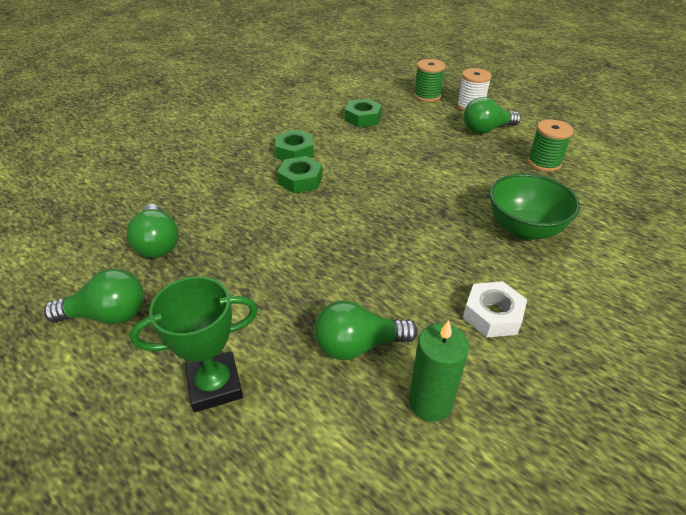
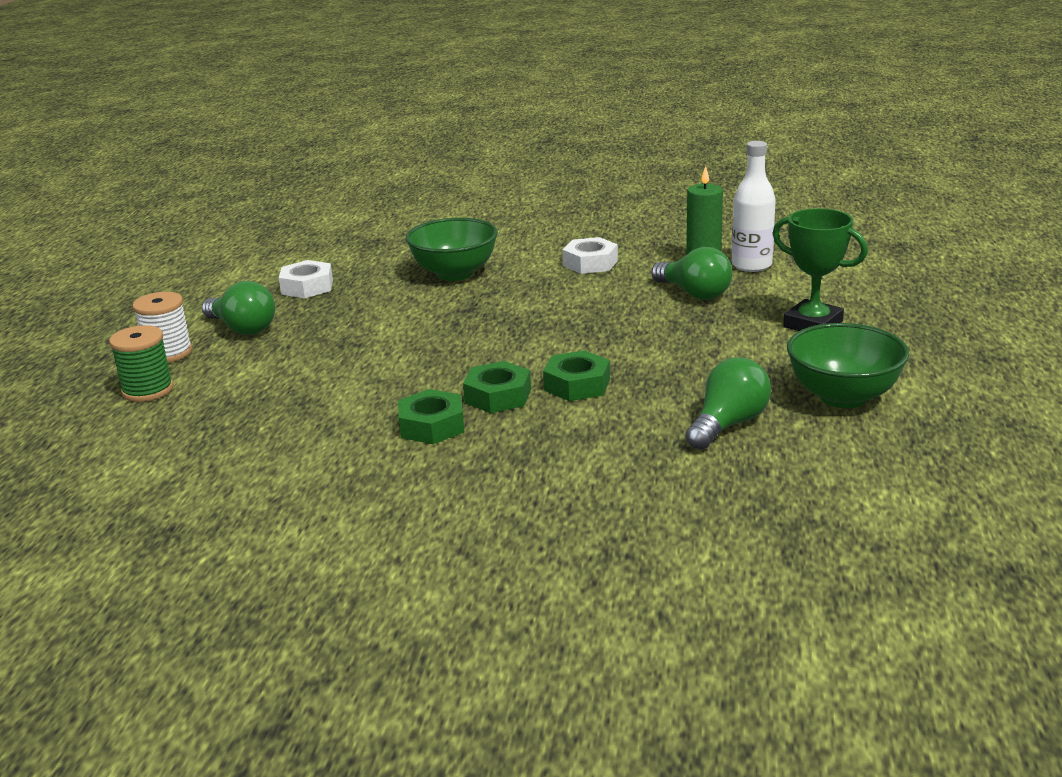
camera: 120 degrees left, 15 degrees down
green light bulb [44,269,144,324] -> green bowl [787,323,909,408]
green nut [344,99,382,127] -> green nut moved to [543,350,610,401]
green spool [528,119,574,172] -> white nut [279,260,333,298]
none -> white bottle [732,141,776,272]

